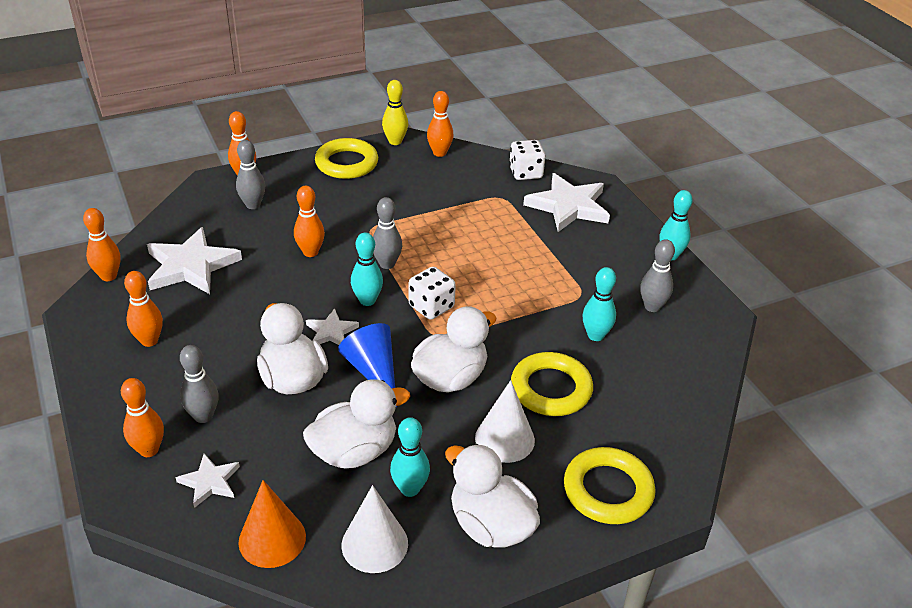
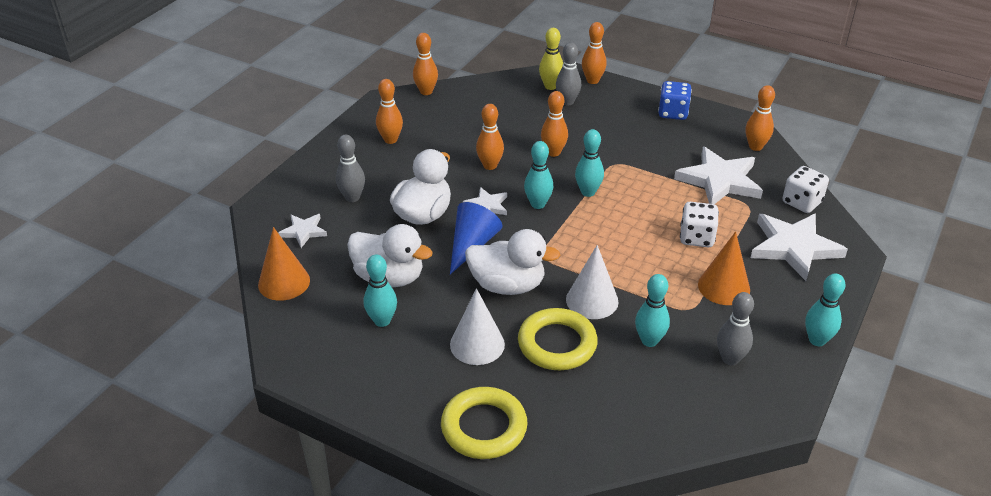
camera: 55 degrees right, 0 degrees up
orange bowling pin [121,378,164,457] -> orange bowling pin moved to [476,104,504,170]
white star [147,227,242,294] -> white star moved to [674,146,763,204]
yellow ring [315,138,378,179] -> blue dice [658,81,692,120]
white cone [341,485,408,573] -> white cone moved to [566,245,619,319]
grey bowling pin [373,197,402,269] -> turquoise bowling pin [575,129,604,197]
yellow bowling pin [382,80,408,145] -> yellow bowling pin moved to [539,28,563,90]
white dice [409,267,456,320] -> white dice moved to [680,202,719,247]
white duck [445,444,540,547] -> none
none -> orange cone [698,231,750,305]

